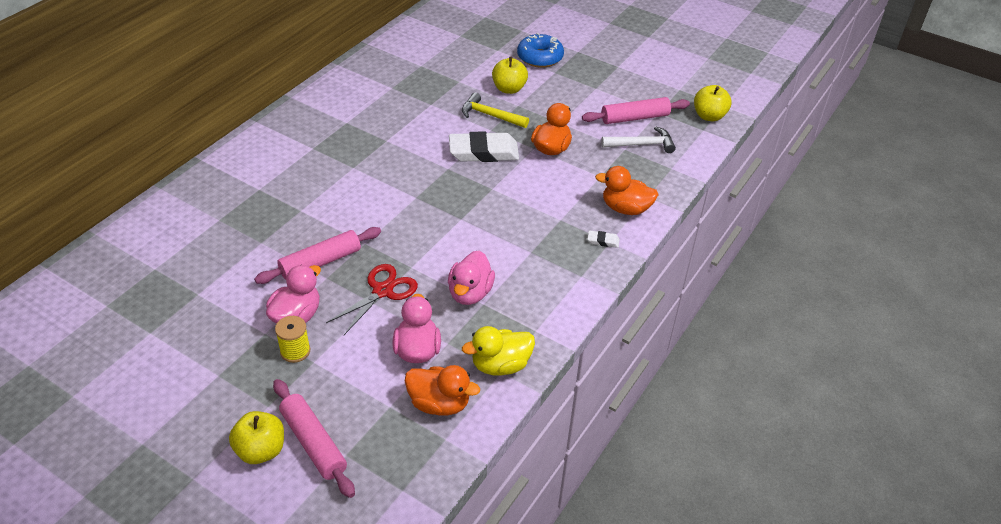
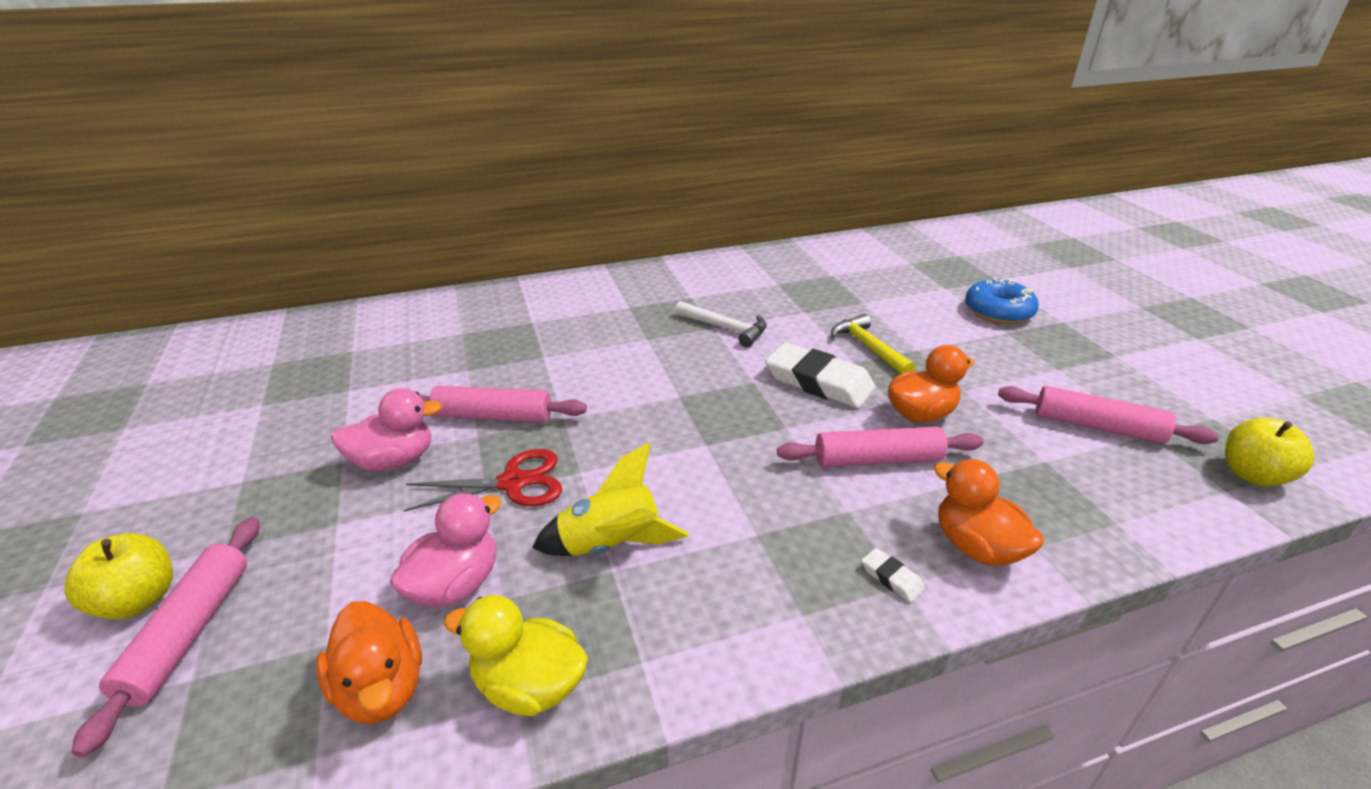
camera: 40 degrees right, 10 degrees down
yellow spool [275,316,310,363] -> none
pink duck [448,250,495,305] -> yellow rocket [532,442,689,556]
yellow apple [492,57,528,94] -> none
white hammer [601,126,676,153] -> white hammer moved to [675,301,767,347]
none -> pink rolling pin [777,426,983,467]

